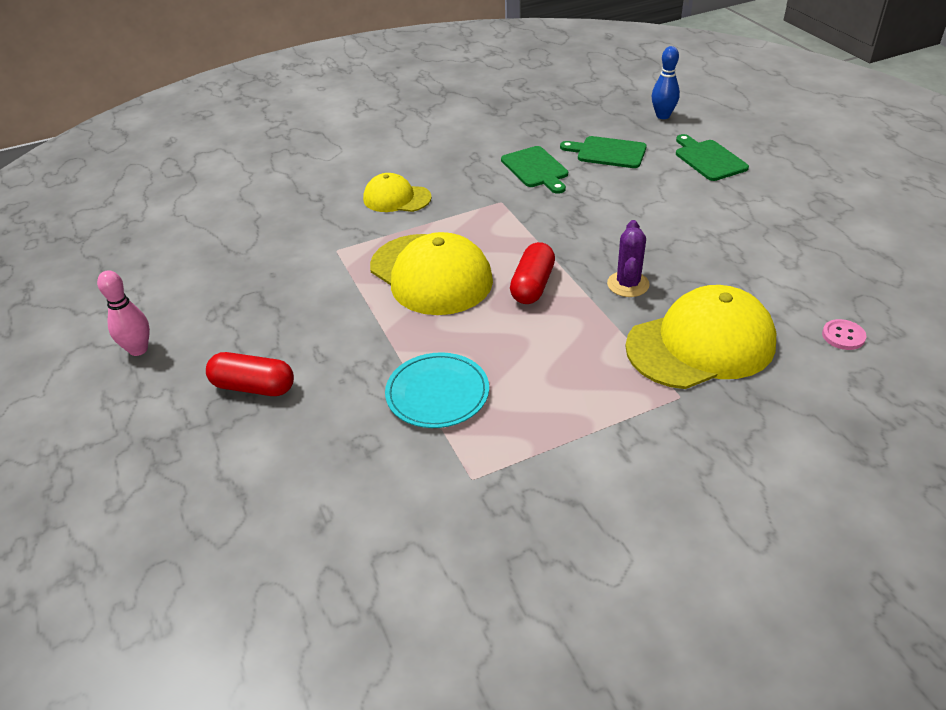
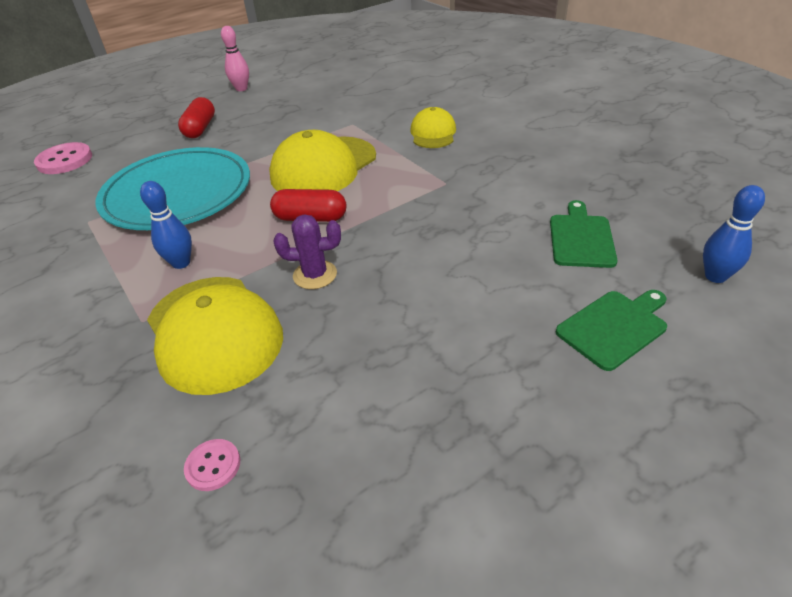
camera: 80 degrees right, 0 degrees up
turquoise plate [385,352,489,428] -> turquoise plate [95,147,250,230], size x1.88
green cutting board [501,146,568,194] -> none
none -> pink button [34,142,92,174]
none -> blue bowling pin [140,181,192,269]

